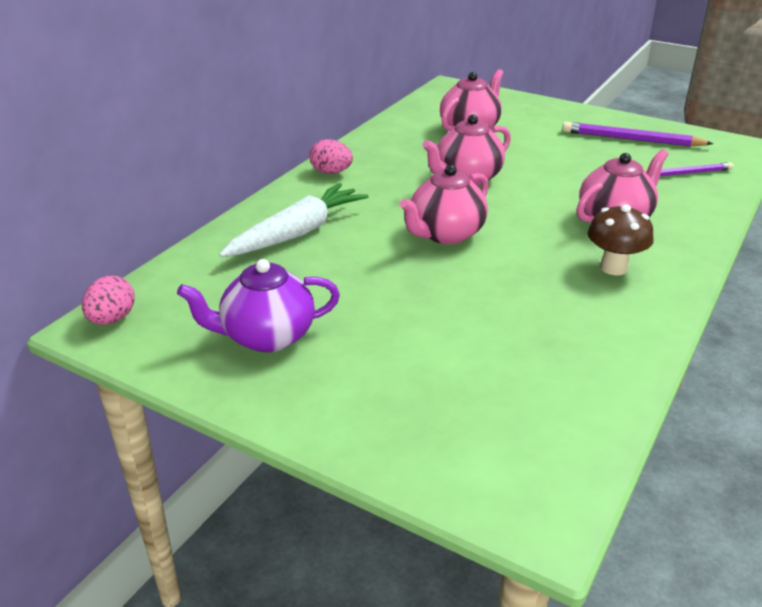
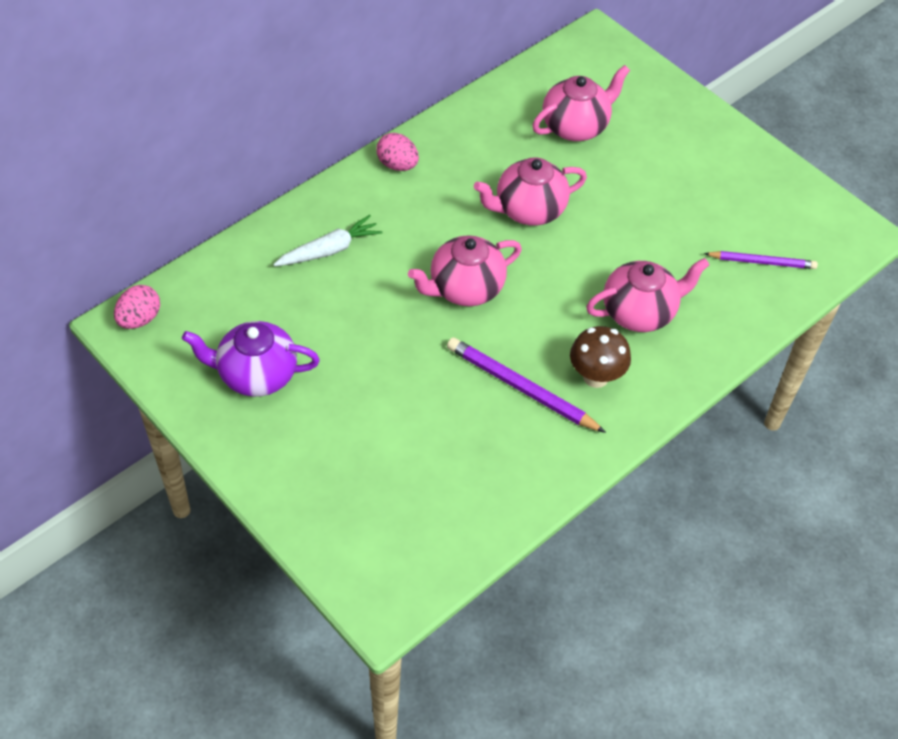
camera: 15 degrees right, 20 degrees up
white carrot [219,183,369,257] -> white carrot [273,215,382,266], size x0.67
purple pencil [562,122,714,147] -> purple pencil moved to [447,337,606,433]

